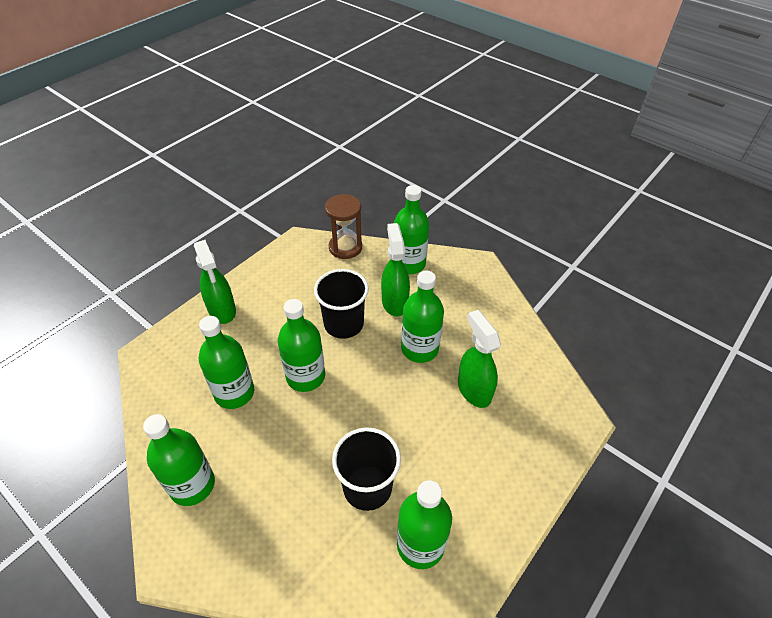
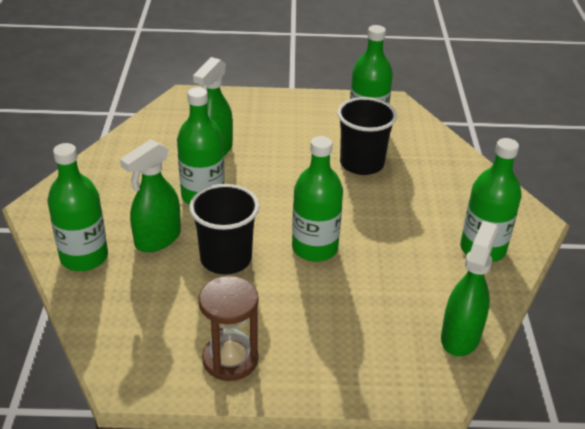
camera: 130 degrees left, 10 degrees down
green spray bottle [194,240,236,324] -> green spray bottle moved to [441,221,498,356]
green bottle [199,316,254,409] -> none
brown hourglass [325,194,362,259] -> brown hourglass moved to [198,276,259,381]

